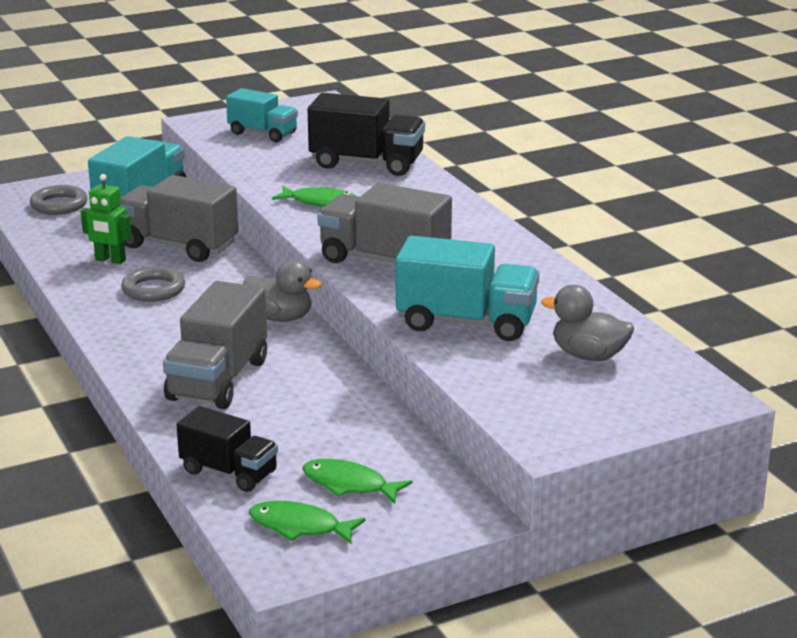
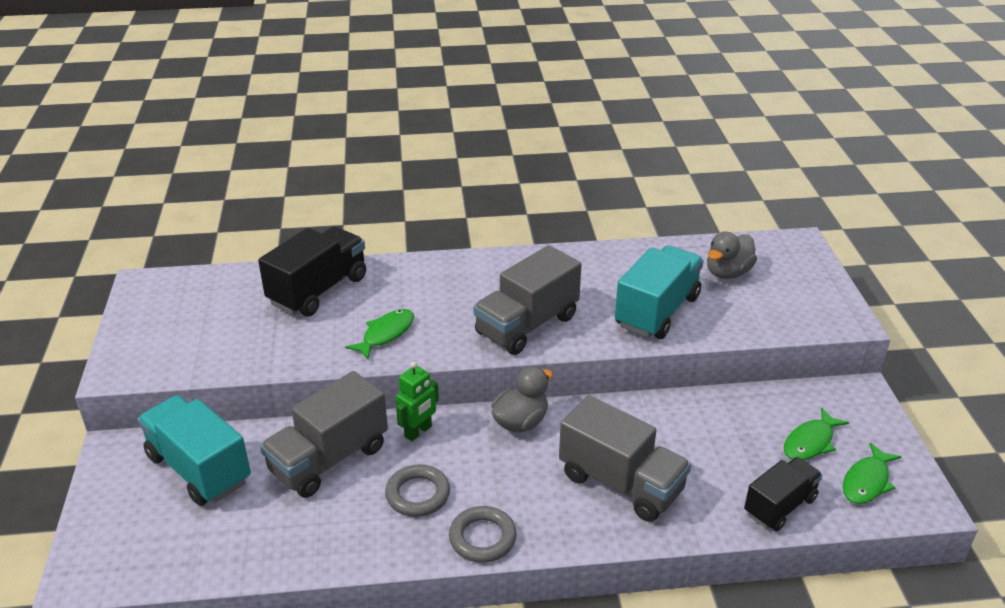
camera: 70 degrees left, 10 degrees up
grey ring [30,185,88,215] -> grey ring moved to [449,506,517,563]
green robot [81,174,132,264] -> green robot moved to [396,361,439,441]
turquoise truck [226,88,298,142] -> none

